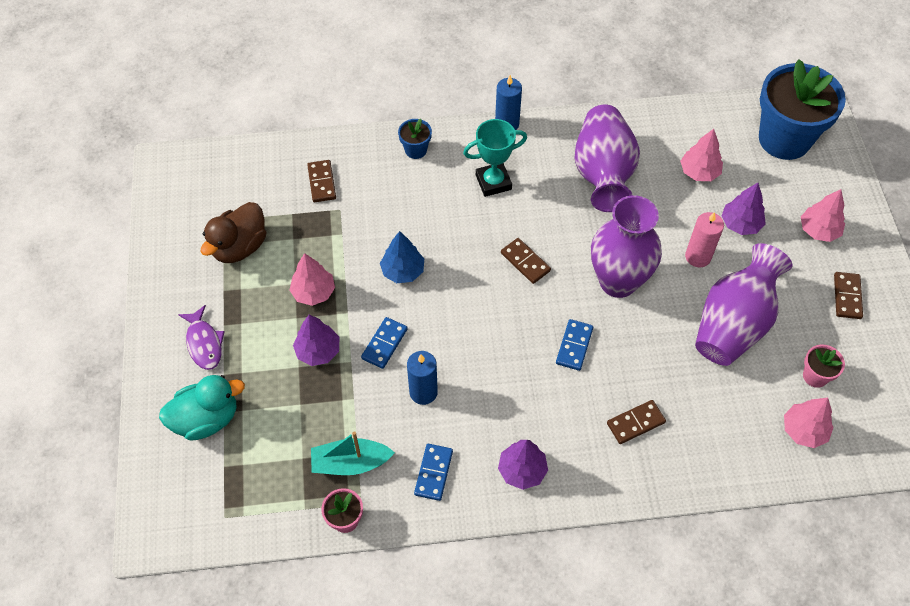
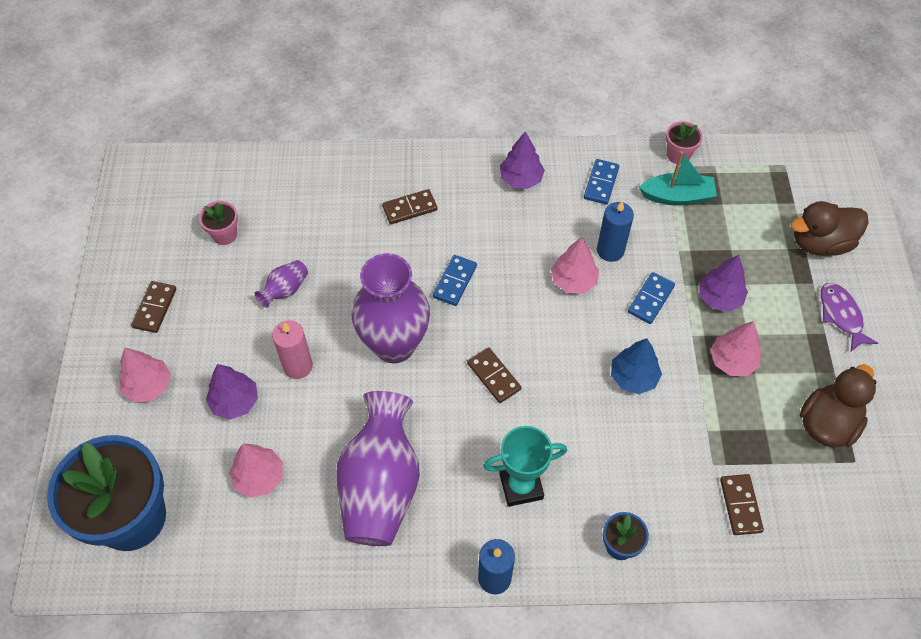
camera: 175 degrees left, 0 degrees up
turquoise duck [159,375,245,441] -> brown duck [791,201,869,256]
purple vase [695,243,792,366] -> purple vase [254,260,308,308], size x0.44
pink tree [784,398,834,448] -> pink tree moved to [551,237,599,293]

